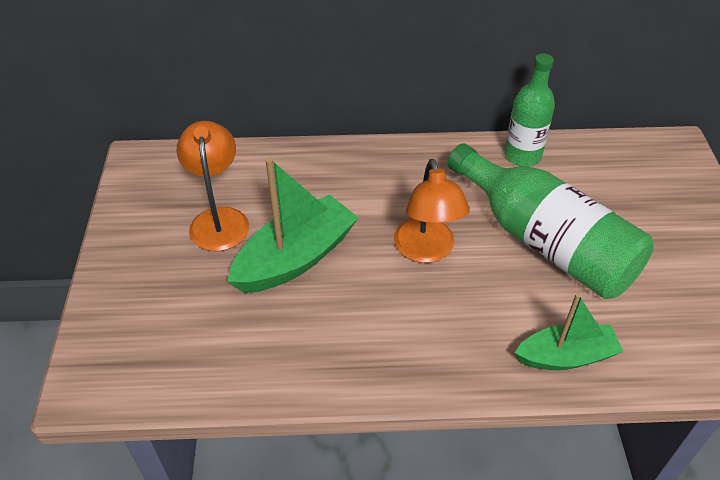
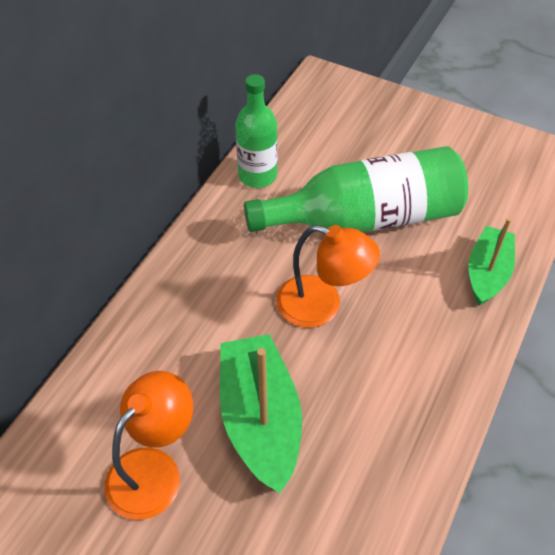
camera: 60 degrees left, 5 degrees up
orange lamp [177,121,249,251] -> orange lamp turned 105 degrees clockwise [104,371,193,520]

